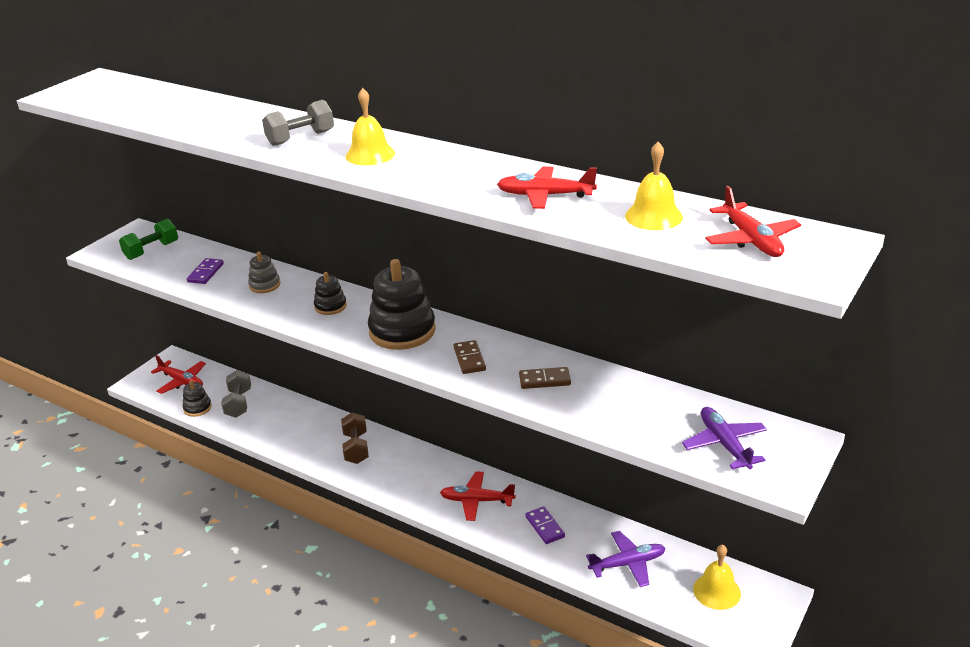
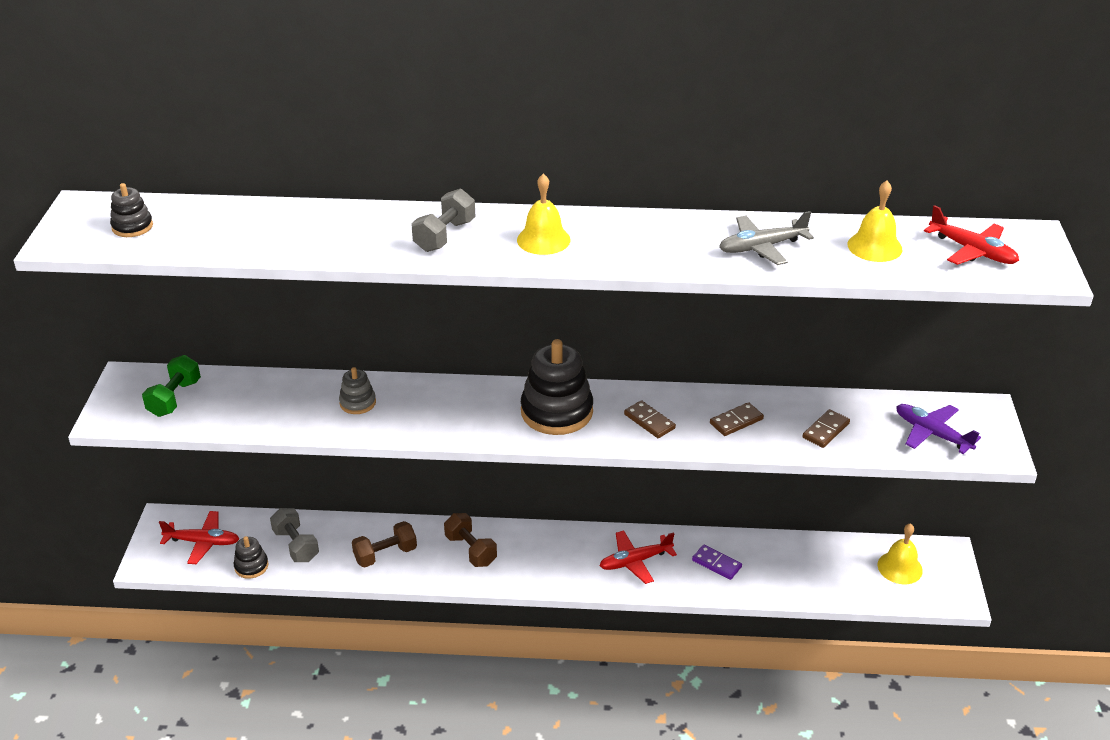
camera: 30 degrees left, 5 degrees up
purple domino [187,258,224,284] -> none
black stacking toy [314,272,347,315] -> black stacking toy moved to [110,183,153,237]
red plane [497,167,597,209] -> grey plane [719,211,814,265]
purple plane [586,531,666,587] -> none
none -> brown dumbbell [352,521,417,568]
none -> brown domino [802,409,850,448]

